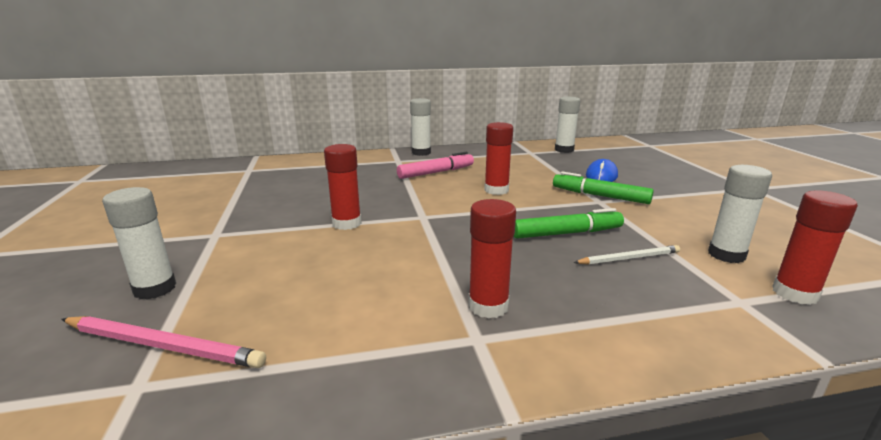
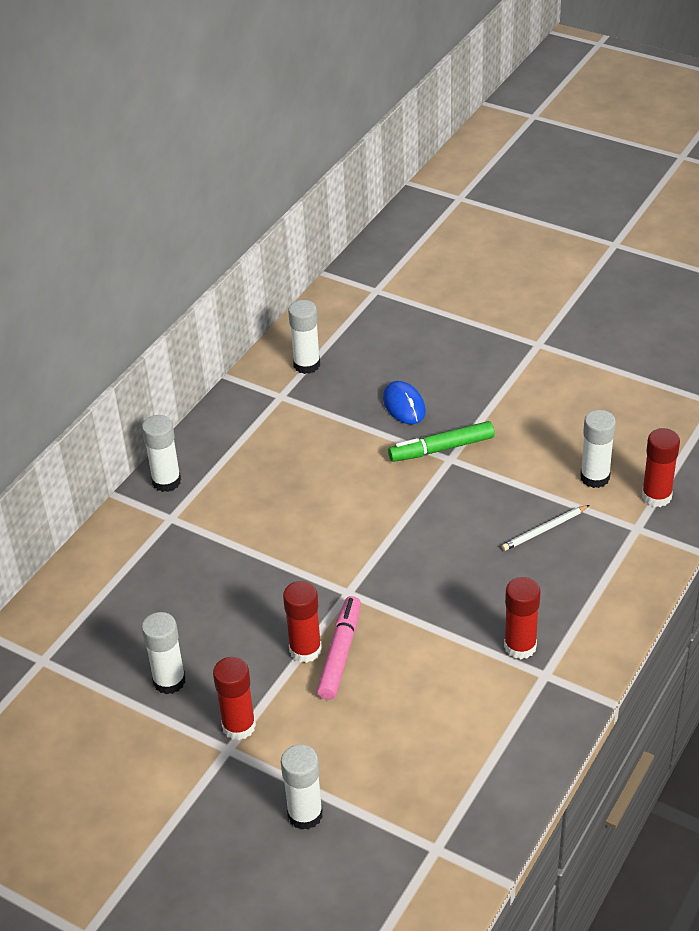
camera: 45 degrees left, 20 degrees up
pink pencil [62,316,266,368] -> none
pink marker [397,152,474,179] -> pink marker moved to [317,596,361,700]
red glue stick [484,122,513,195] -> red glue stick moved to [213,657,256,740]
green marker [514,208,624,239] -> none
white pencil [574,245,680,265] -> white pencil turned 150 degrees counterclockwise [502,505,589,551]
none -> white glue stick [142,612,186,694]

